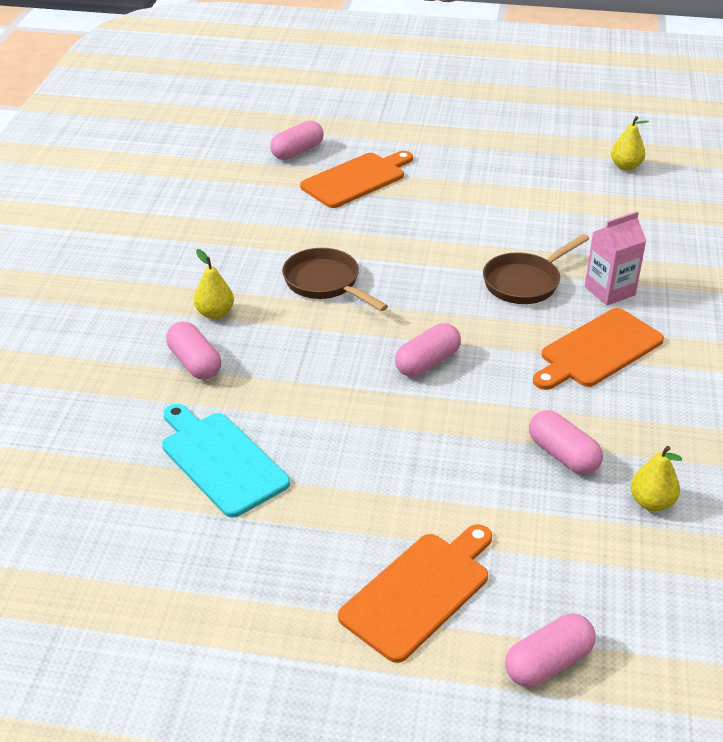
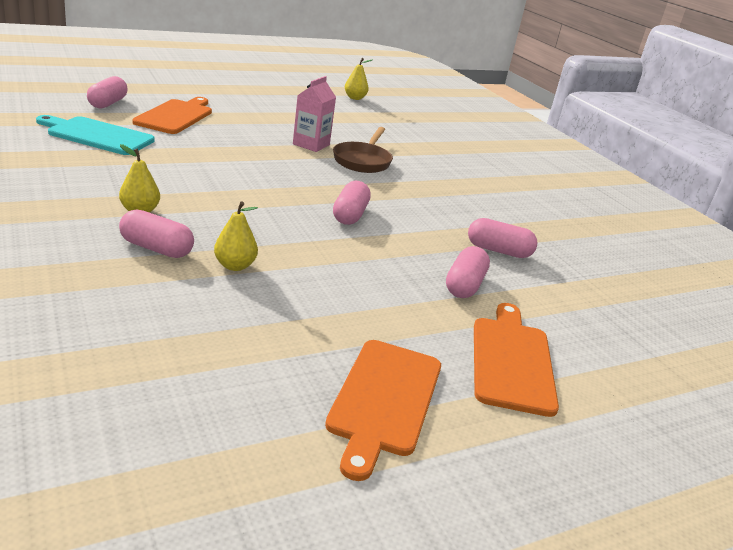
camera: 40 degrees left, 10 degrees down
turquoise cutting board [162,404,290,518] -> turquoise cutting board moved to [36,115,155,155]
brown pan [282,248,388,311] -> none
pink capsule [505,614,596,687] -> pink capsule moved to [446,246,490,298]
orange cutting board [533,308,664,390] -> orange cutting board moved to [325,340,441,481]
pink carton [585,211,646,306] -> pink carton moved to [293,76,336,152]
yellow pear [631,446,682,511] -> yellow pear moved to [214,201,258,271]

